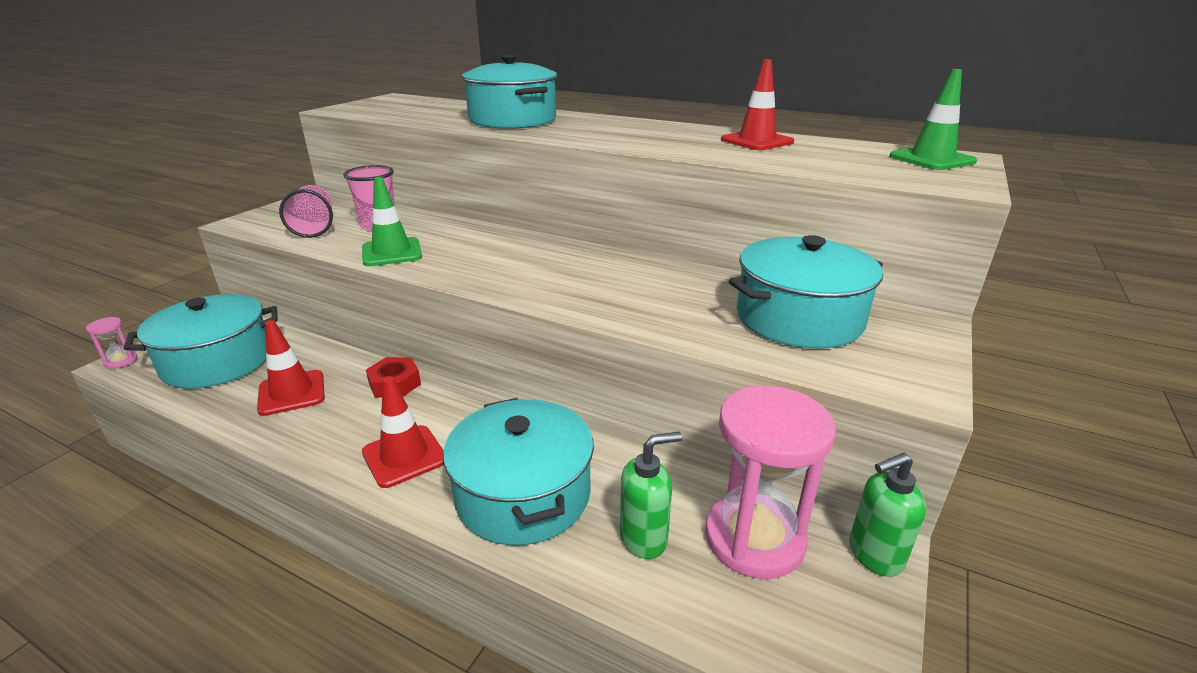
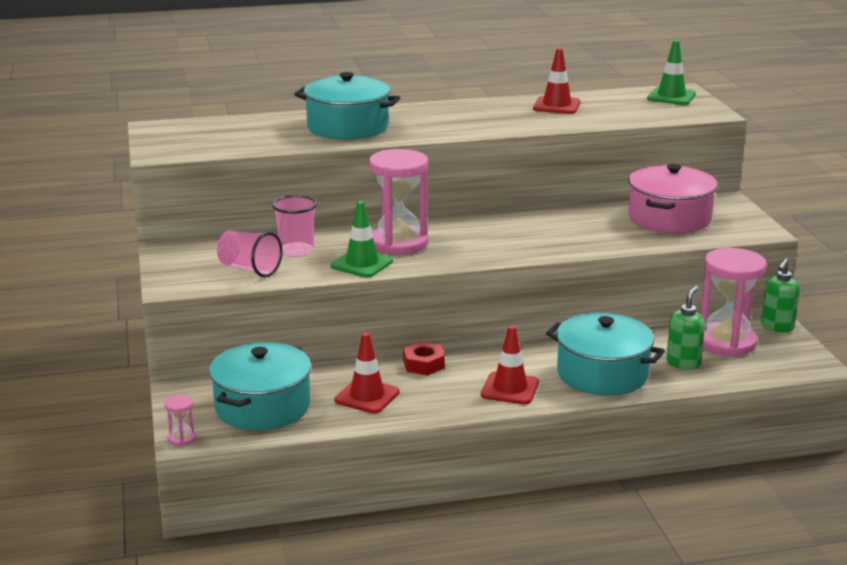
camera: 40 degrees left, 5 degrees down
turquoise pot [729,235,883,349] -> pink pot [629,164,717,233]
none -> pink hourglass [369,149,428,255]

